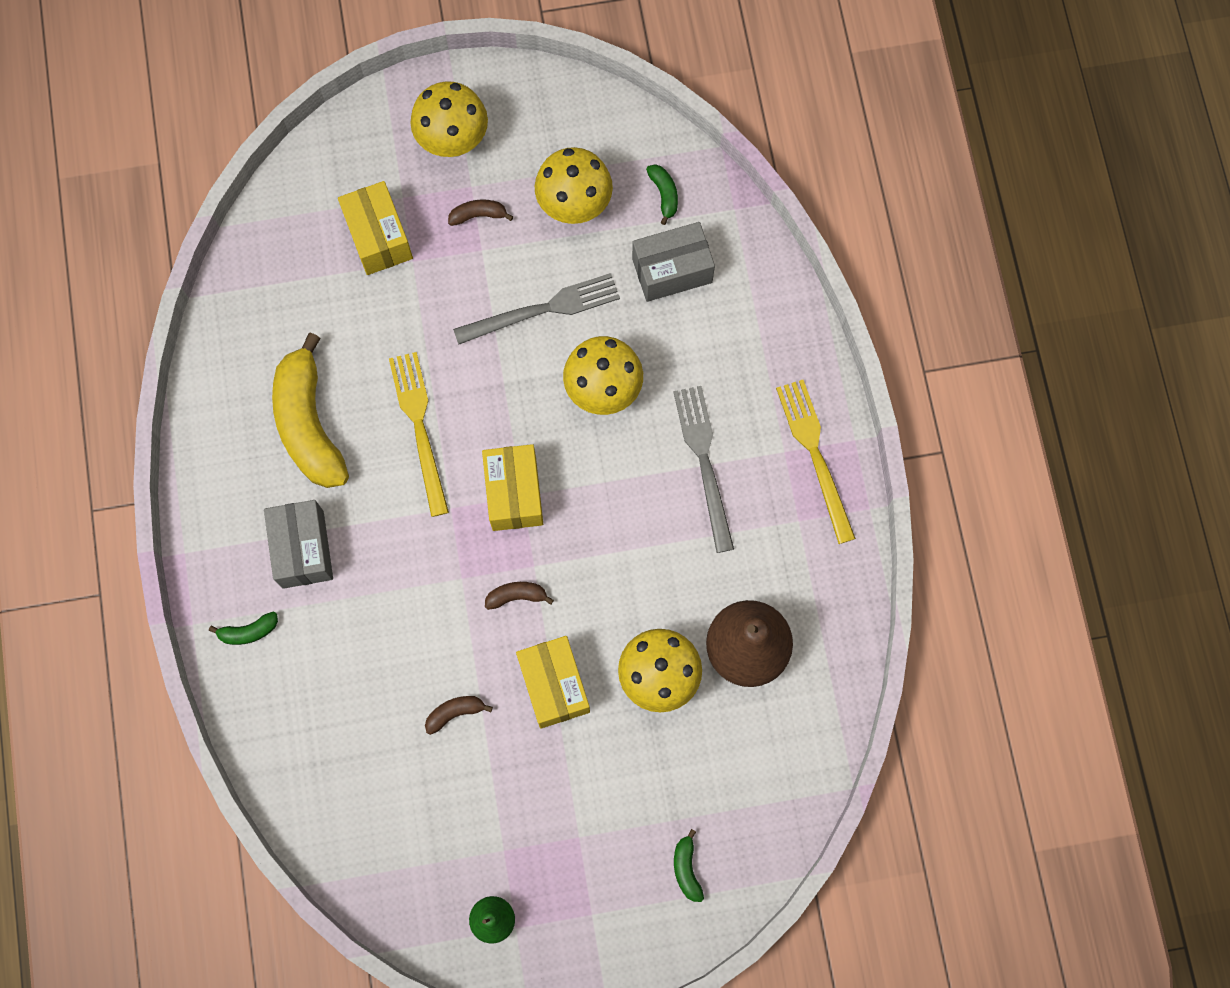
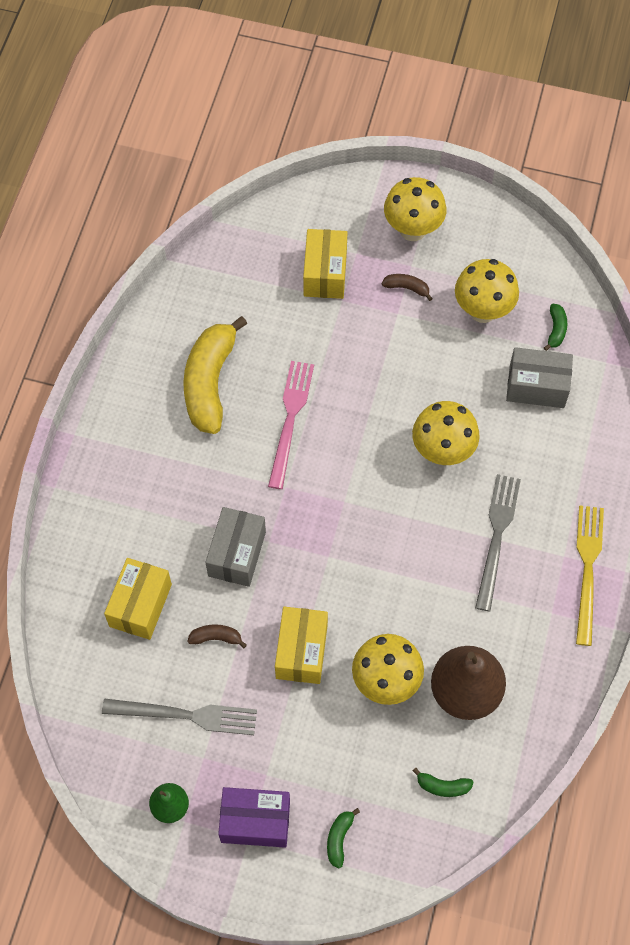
camera: 25 degrees right, 10 degrees down
green banana [209,612,278,645] -> green banana moved to [413,768,474,797]
grey box [264,500,333,589] -> grey box moved to [205,507,266,587]
yellow fork [389,352,449,517] -> pink fork [268,361,314,489]
grey fork [453,273,620,345] -> grey fork moved to [102,698,257,735]
yellow box [482,444,543,531] -> yellow box moved to [104,558,172,640]
brown banana [485,582,554,610] -> none
none -> purple box [218,787,290,848]

